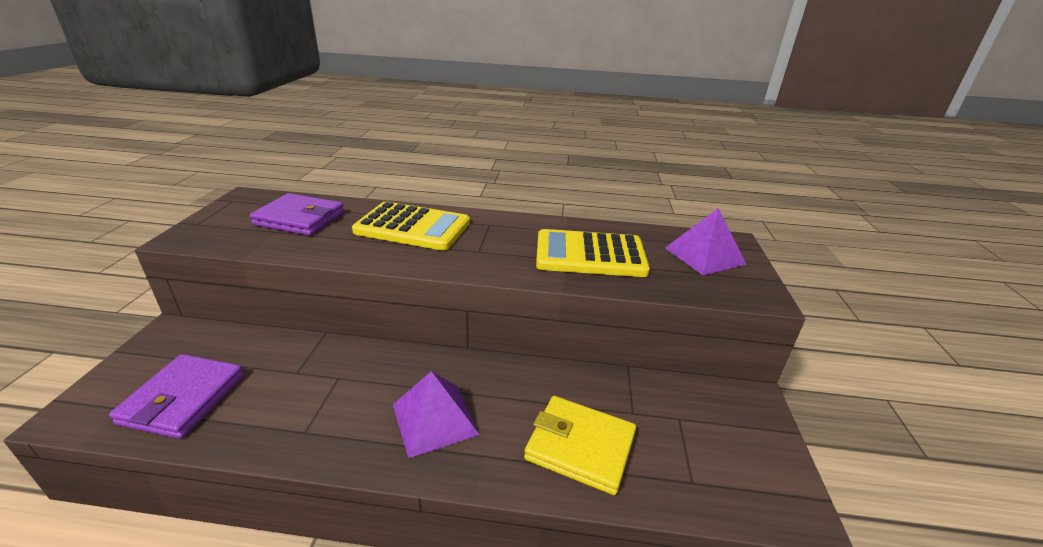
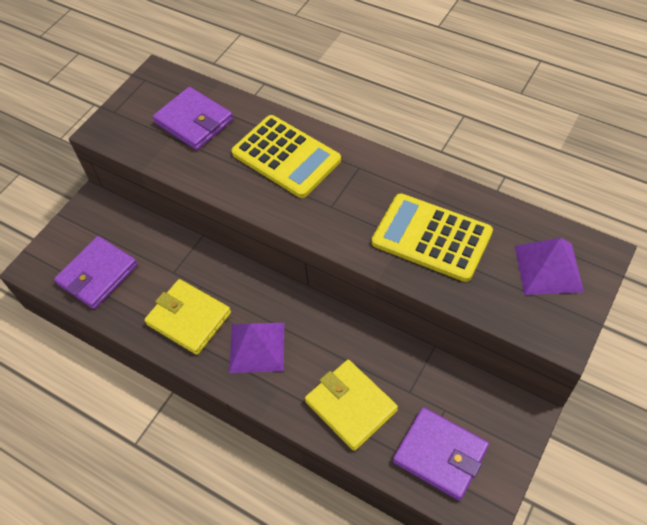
camera: 30 degrees right, 25 degrees up
none -> yellow wallet [144,279,231,355]
none -> purple wallet [393,407,489,501]

